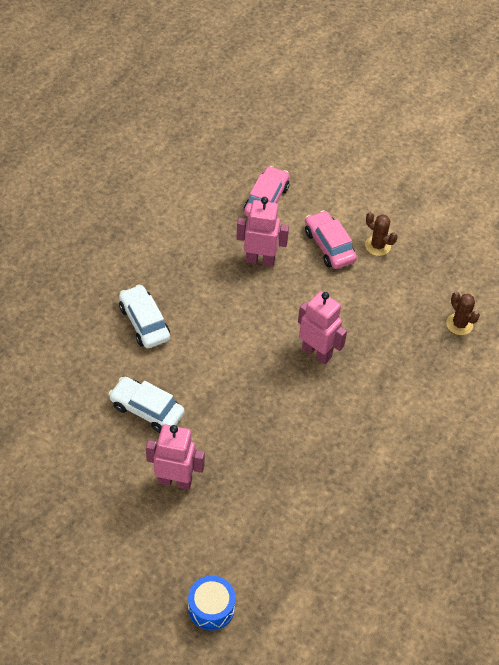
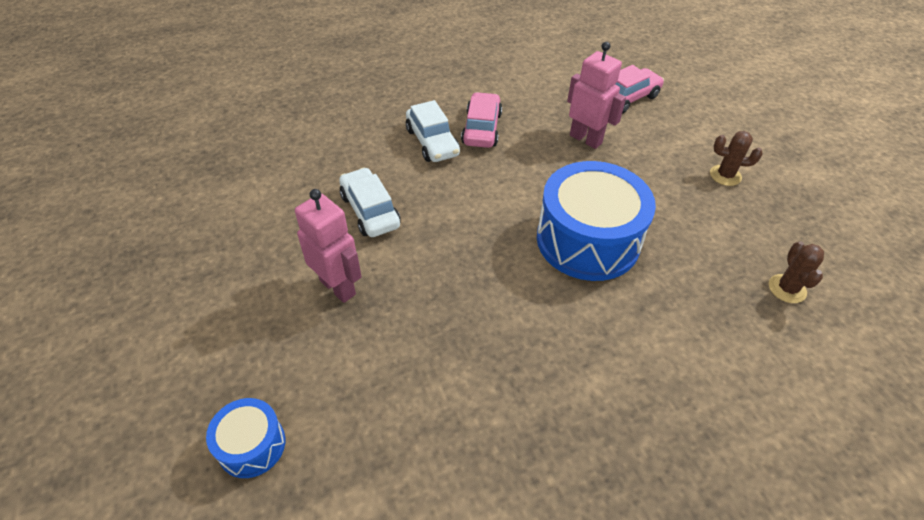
camera: 35 degrees right, 5 degrees down
white car [119,284,170,348] -> white car turned 150 degrees clockwise [406,100,460,162]
pink robot [298,291,347,364] -> blue drum [537,161,656,281]
pink car [305,210,357,269] -> pink car moved to [461,92,502,148]
brown cactus [365,212,398,256] -> brown cactus turned 60 degrees counterclockwise [710,131,762,186]

